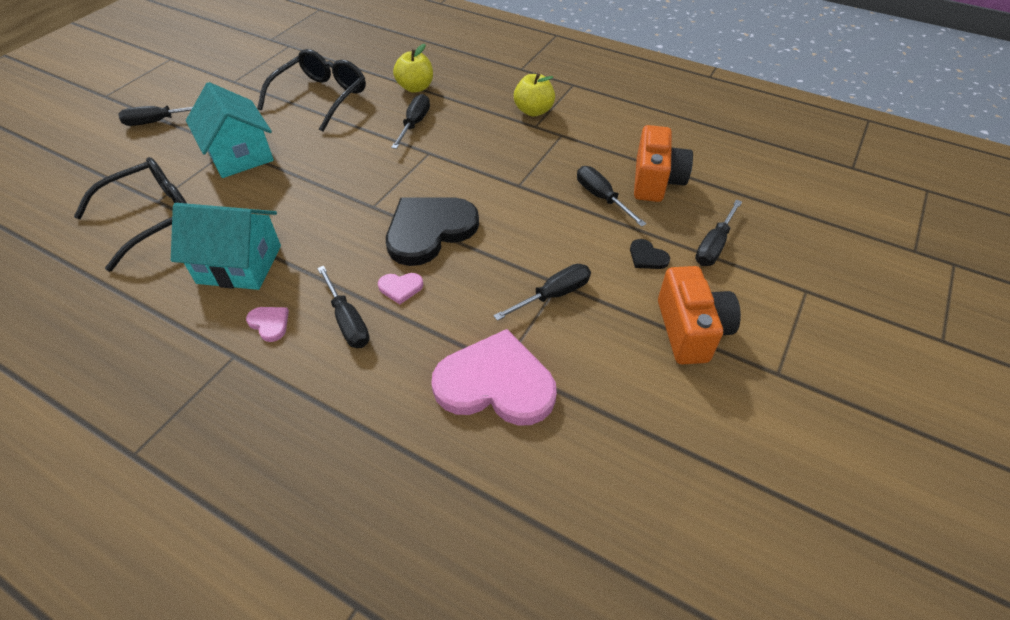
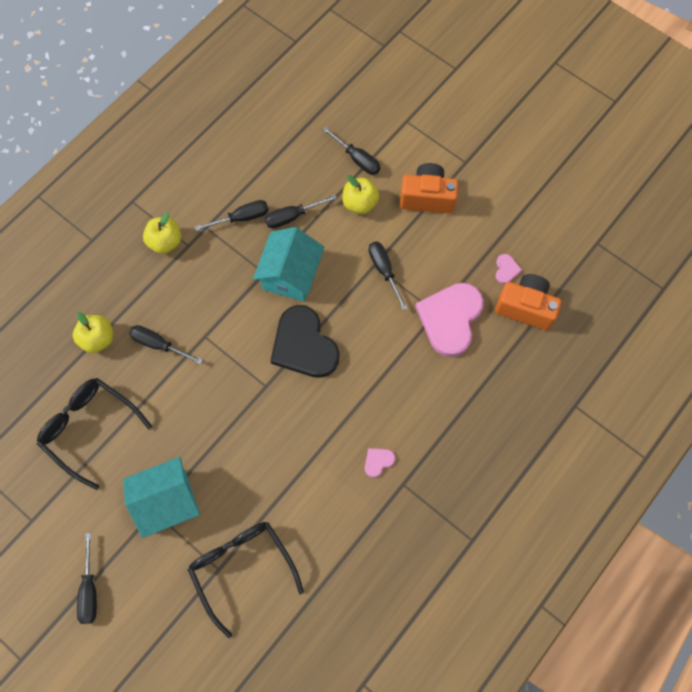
camera: 80 degrees left, 20 degrees up
turquoise house [171,203,281,290] -> turquoise house moved to [253,227,324,301]
black screwdriver [317,266,369,348] -> black screwdriver moved to [195,200,269,231]
pink heart [378,273,423,304] -> pink heart moved to [496,254,522,284]
black heart [630,239,670,269] -> yellow apple [343,175,379,214]
orange camera [634,125,693,202] -> orange camera moved to [495,274,561,330]

